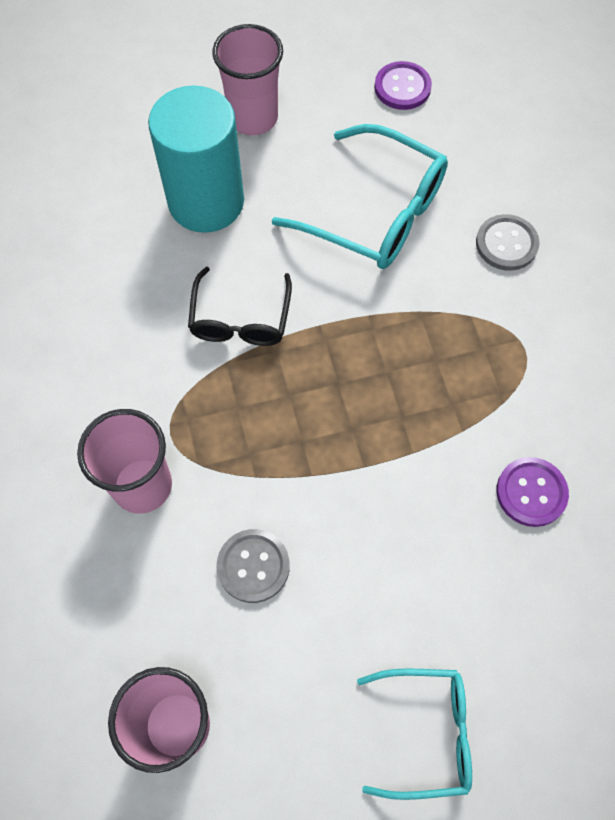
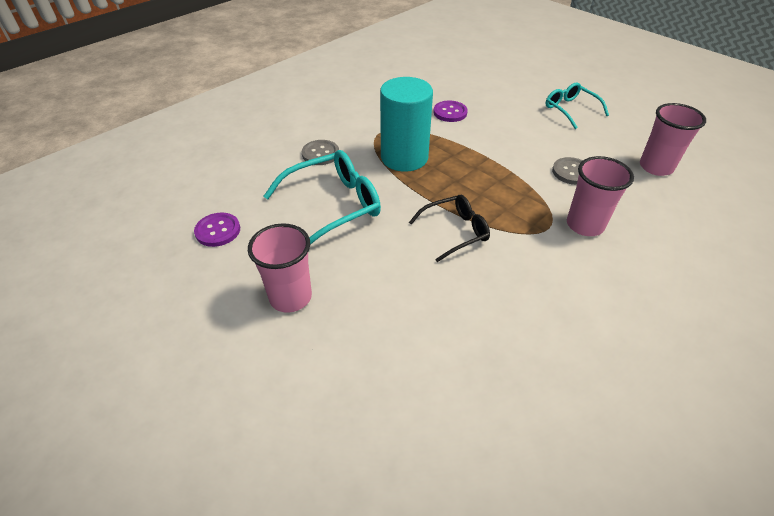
camera: 120 degrees left, 20 degrees down
turquoise cylinder [148,86,244,233] -> turquoise cylinder moved to [380,77,433,172]
turquoise glasses [272,124,448,269] -> turquoise glasses turned 60 degrees clockwise [264,150,381,245]

